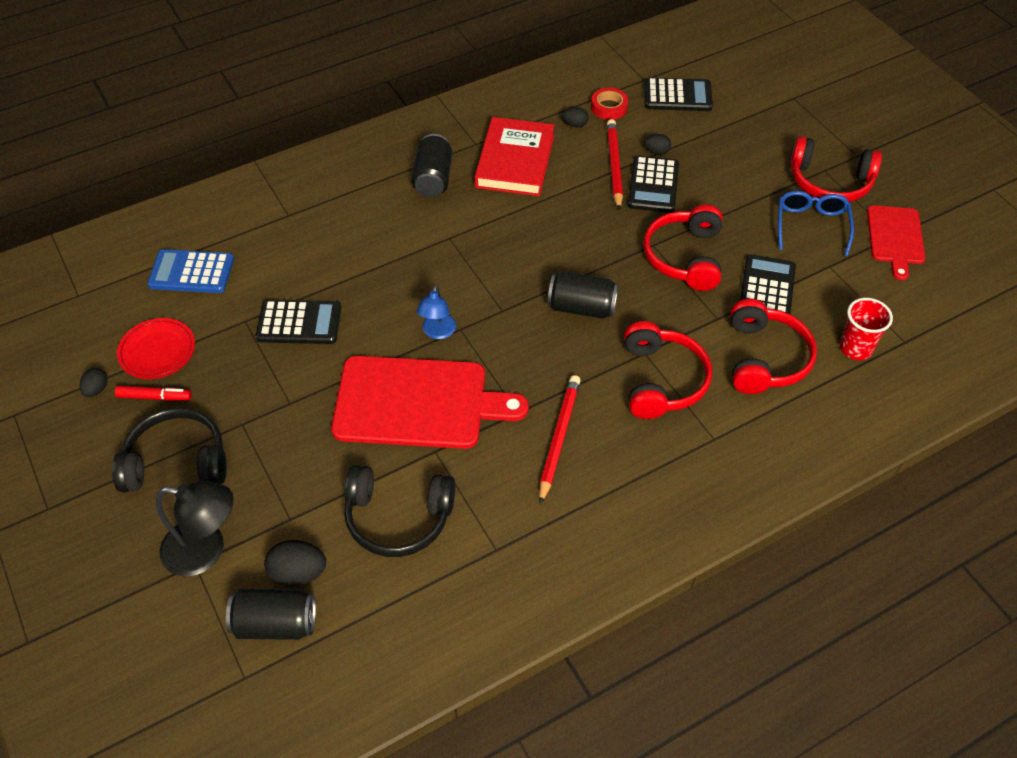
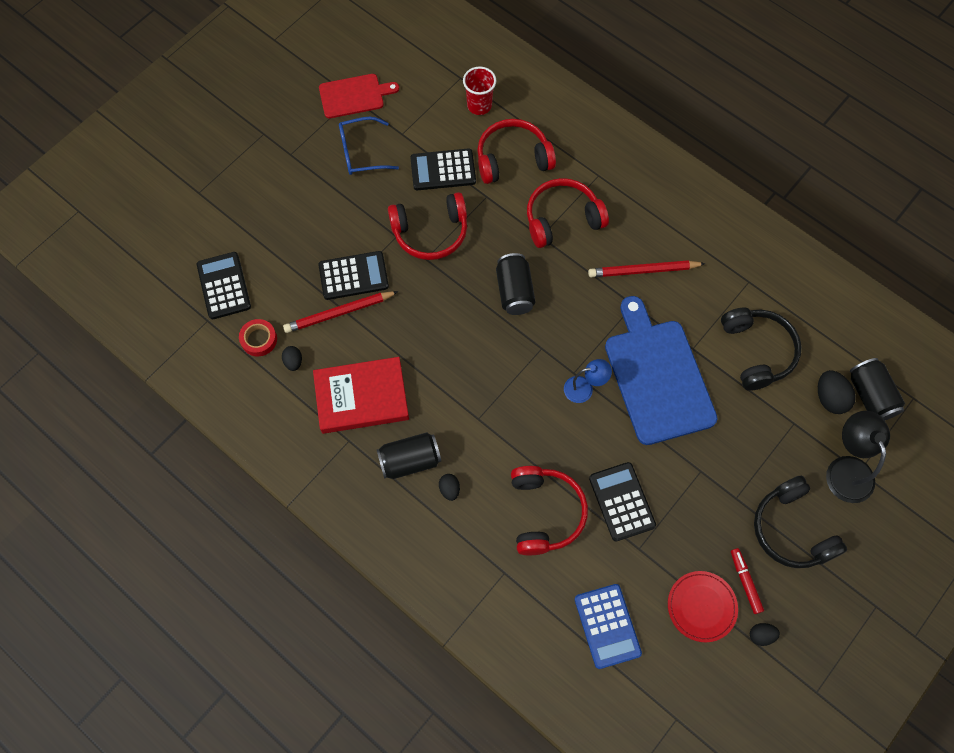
camera: 110 degrees left, 15 degrees up
red cutting board [331,356,529,449] -> blue cutting board [605,296,718,445]
black egg [644,134,671,155] -> black egg moved to [439,474,460,501]
red headphones [790,136,882,202] -> red headphones moved to [511,466,588,555]

